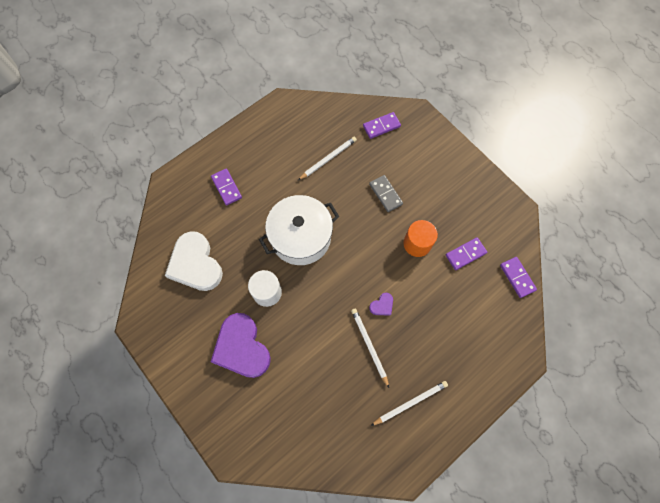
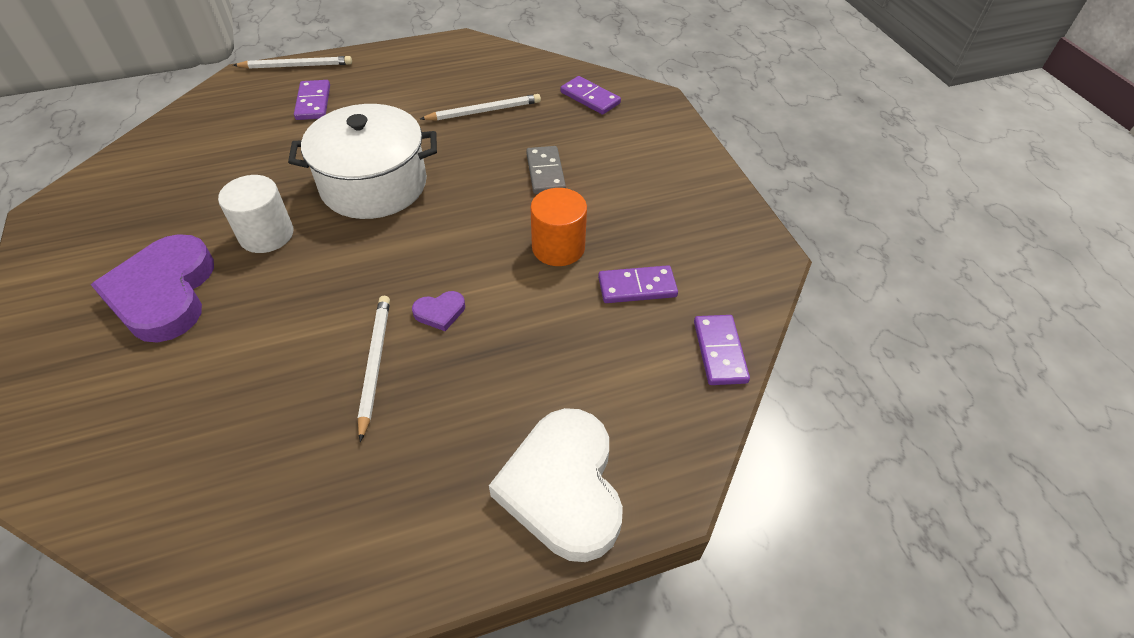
camera: 20 degrees right, 20 degrees down
white heart [165,231,223,291] -> white heart moved to [489,408,623,562]
purple domino [363,112,401,139] -> purple domino turned 45 degrees clockwise [560,76,621,115]
white pencil [371,381,448,426] -> white pencil moved to [233,56,352,69]

